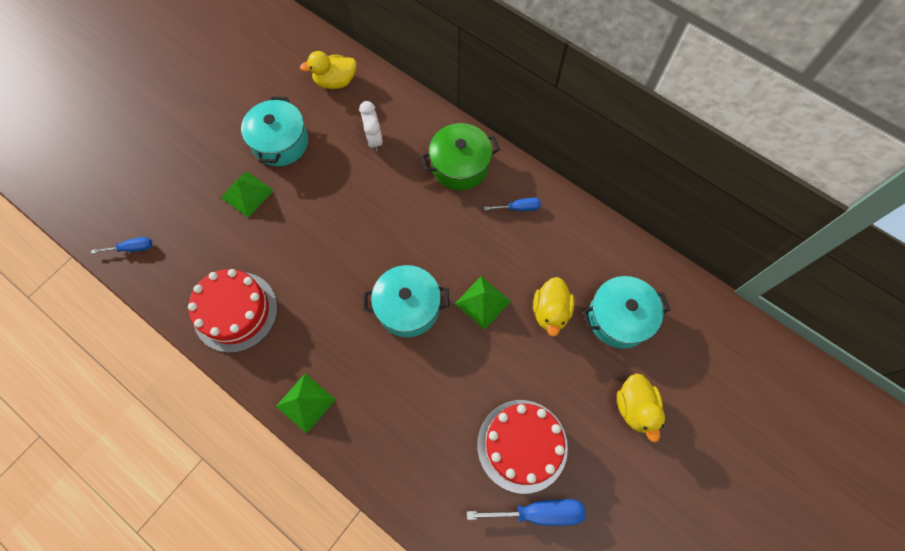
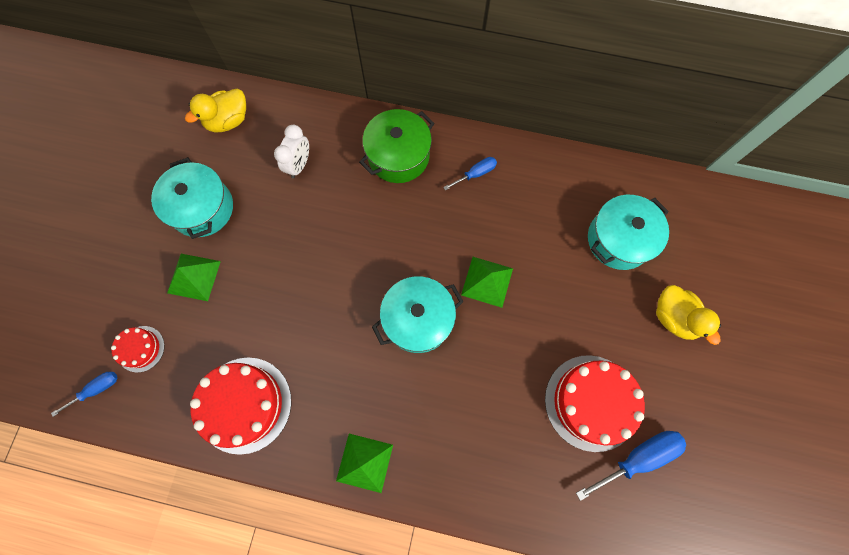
camera: 25 degrees left, 5 degrees up
white clock [359,101,383,152] -> white clock turned 60 degrees clockwise [274,125,309,178]
yellow duck [533,277,575,337] -> none
none -> red cake [111,326,165,373]

